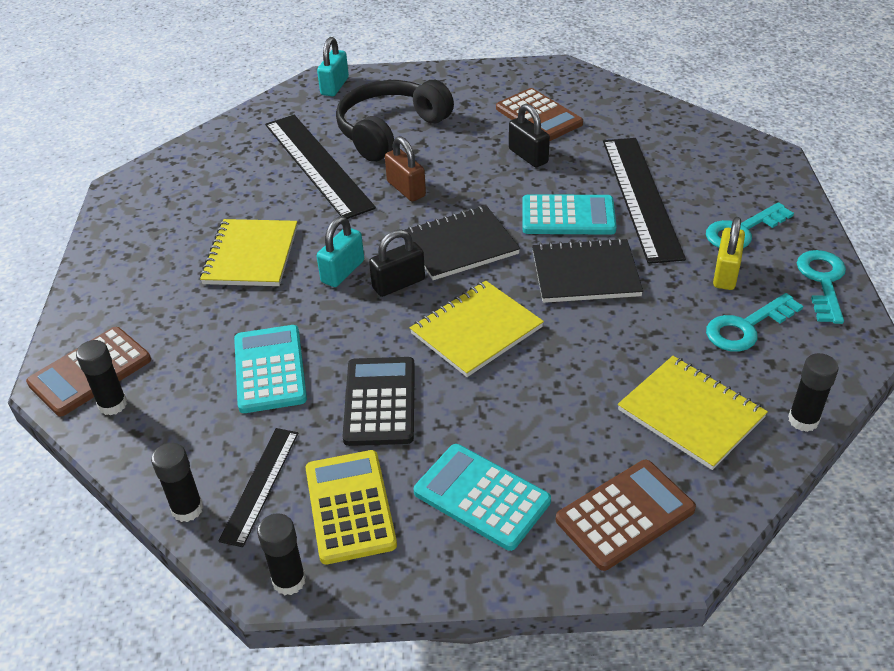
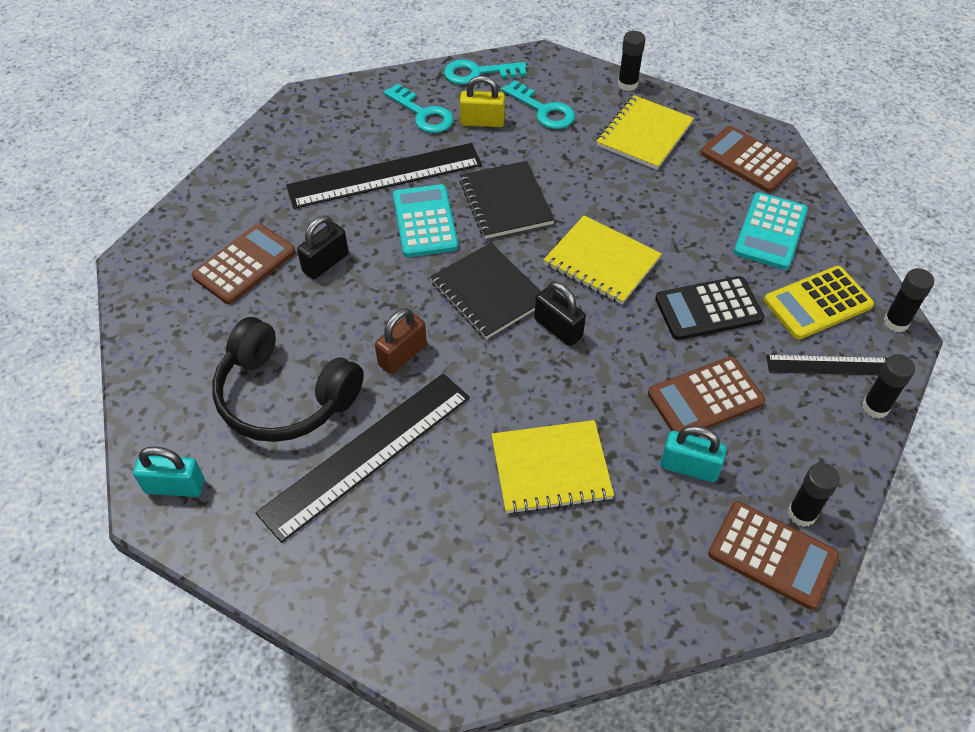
camera: 105 degrees left, 10 degrees up
turquoise calculator [234,325,307,413] -> brown calculator [648,356,765,432]
turquoise padlock [317,216,364,287] -> turquoise padlock moved to [660,426,727,482]

